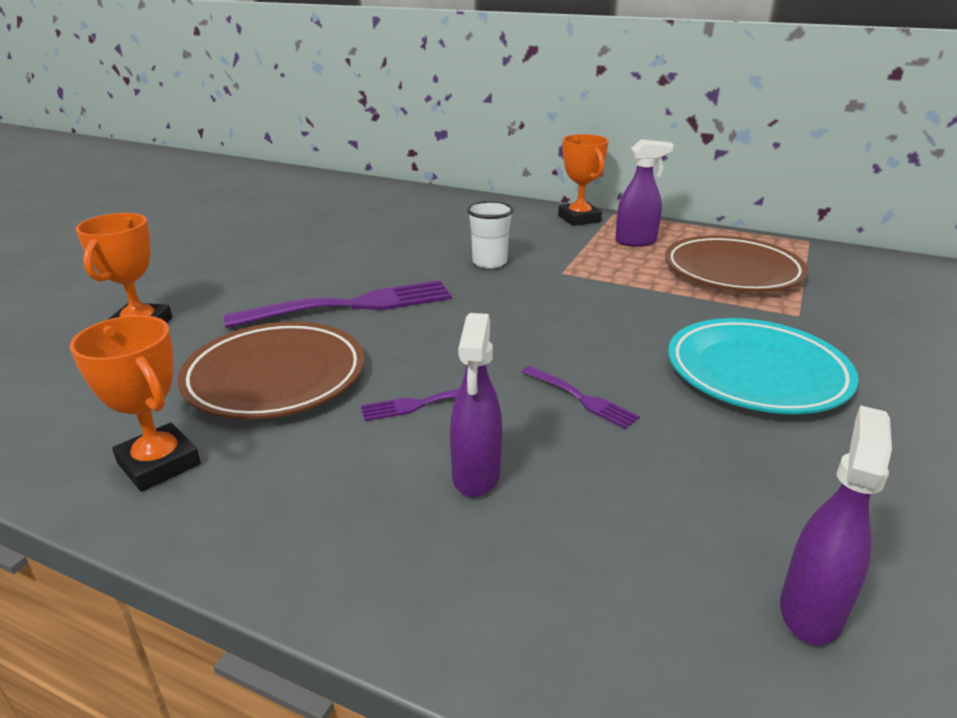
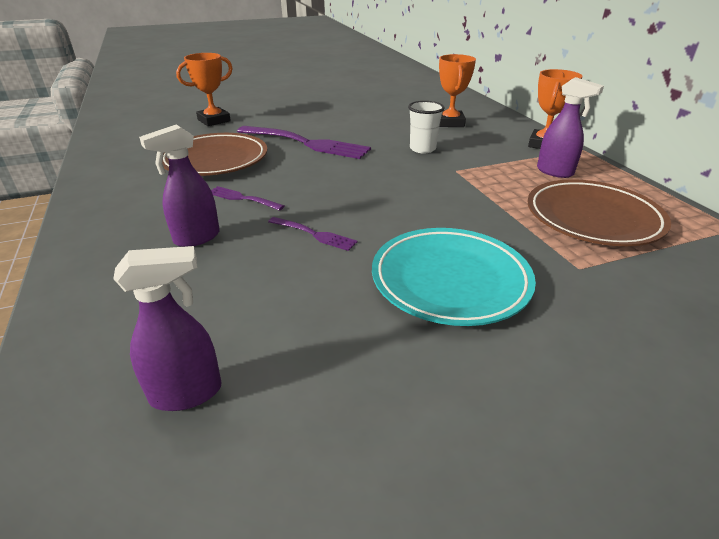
camera: 45 degrees right, 5 degrees up
orange trophy [70,315,201,492] -> orange trophy moved to [439,54,476,127]
purple fork [522,366,640,429] -> purple fork turned 60 degrees counterclockwise [268,217,358,251]

